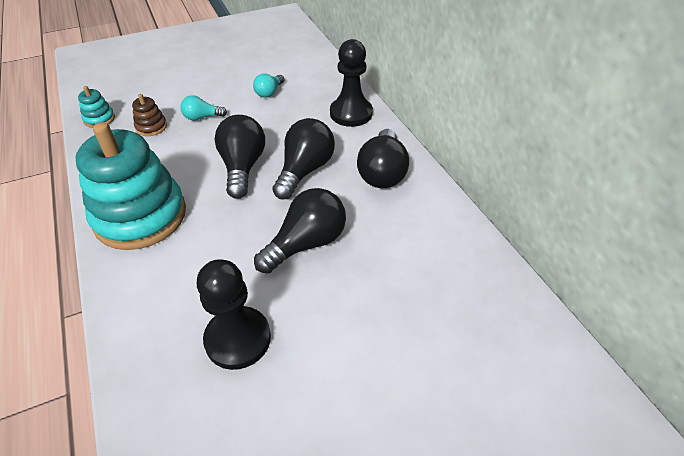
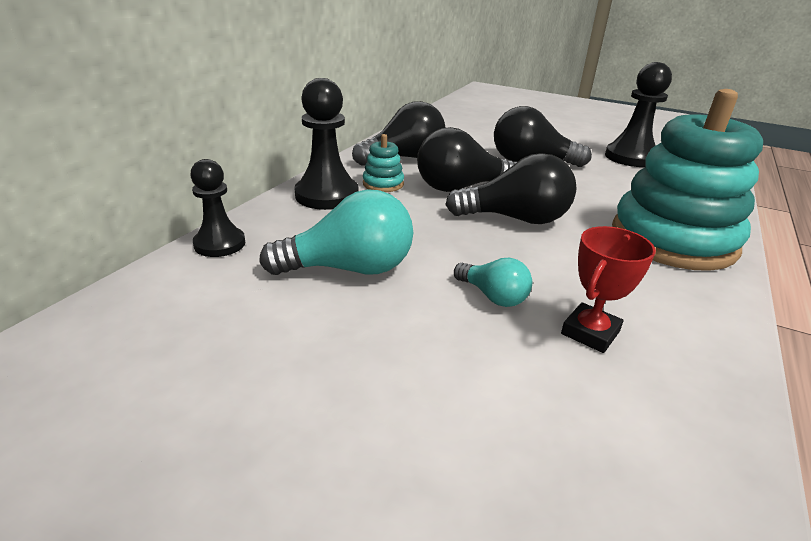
camera: 130 degrees left, 15 degrees down
turquoise stacking toy [78,86,115,128] -> turquoise stacking toy moved to [363,134,404,192]
brown stacking toy [132,94,167,136] -> red trophy [561,226,656,353]
black light bulb [215,115,265,199] -> black light bulb turned 135 degrees counterclockwise [445,153,576,224]
turquoise light bulb [253,74,284,98] -> turquoise light bulb [259,189,413,275], size x1.83
none -> black pawn [190,159,246,257]

